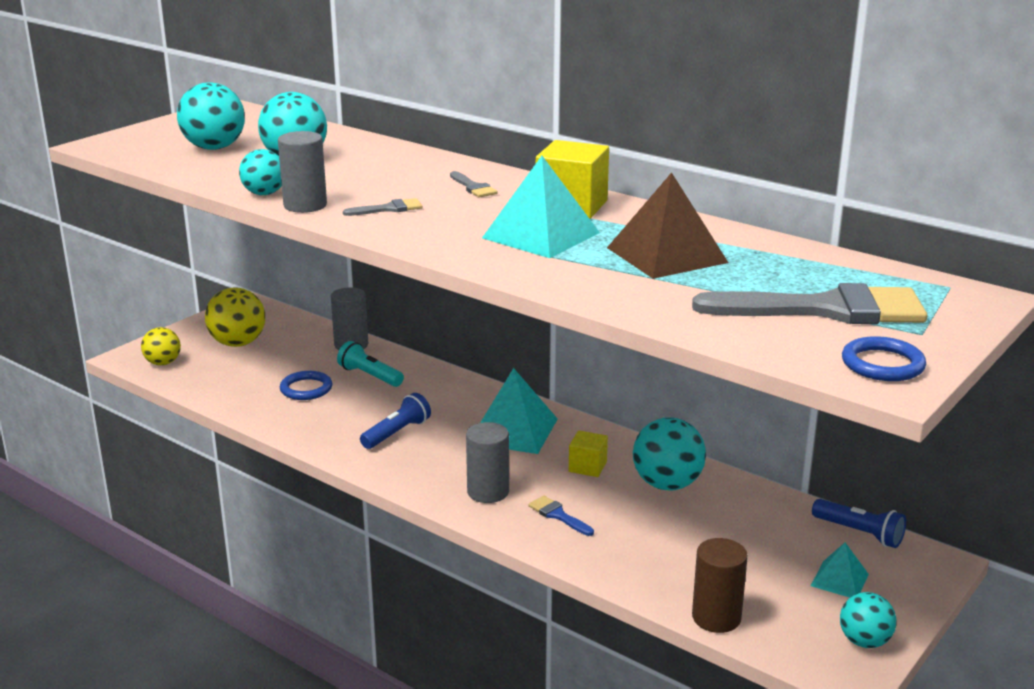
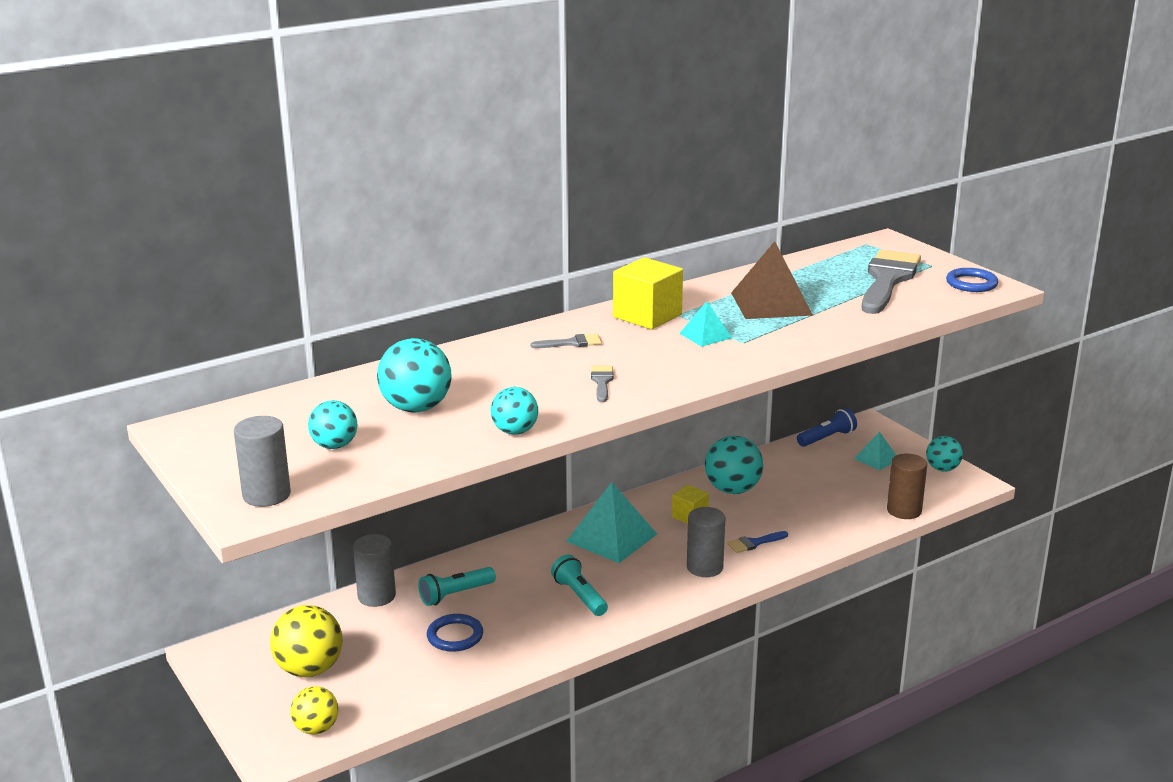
camera: 70 degrees left, 0 degrees up
turquoise ball [177,82,245,150] -> turquoise ball [308,400,357,449], size x0.63
grey cylinder [278,131,327,213] -> grey cylinder moved to [234,416,291,507]
blue flashlight [360,393,431,449] -> turquoise flashlight [551,555,608,616]
turquoise pyramid [482,156,600,258] -> turquoise pyramid [679,301,732,347], size x0.54

